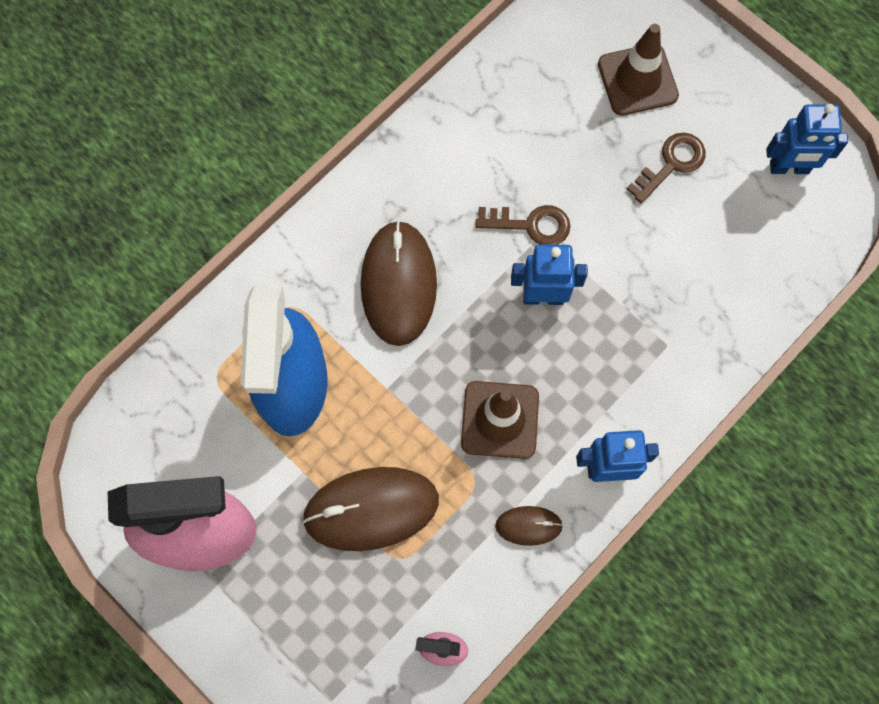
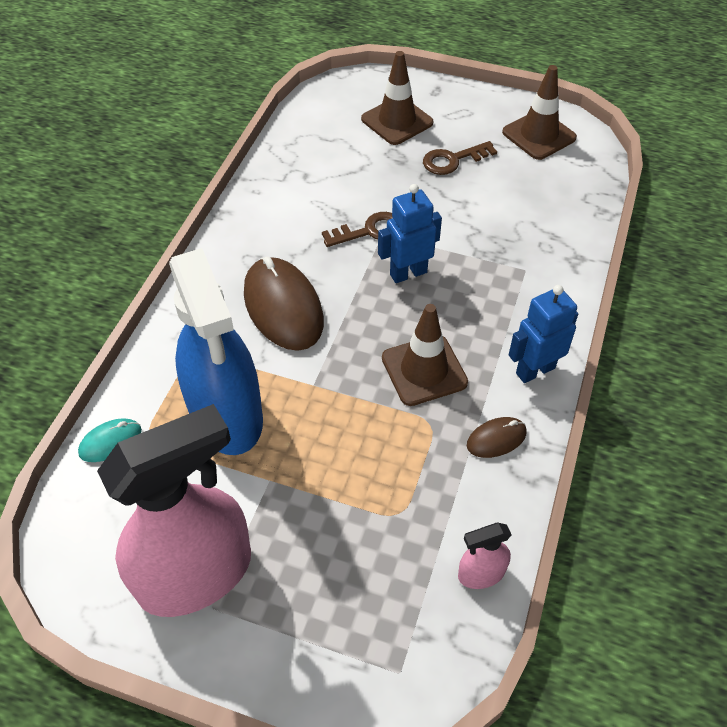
camera: 25 degrees left, 20 degrees down
brown mouse [302,467,439,551] -> none
brown key [627,133,706,203] -> brown key turned 135 degrees counterclockwise [423,141,497,175]
blue robot [766,104,848,174] -> brown traffic cone [502,65,577,160]
none -> turquoise mouse [78,418,142,462]

